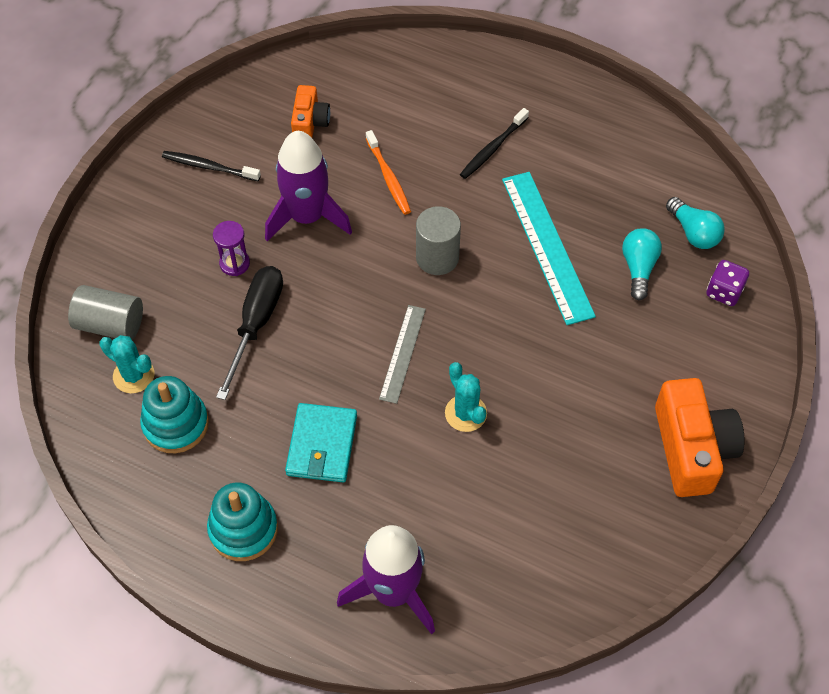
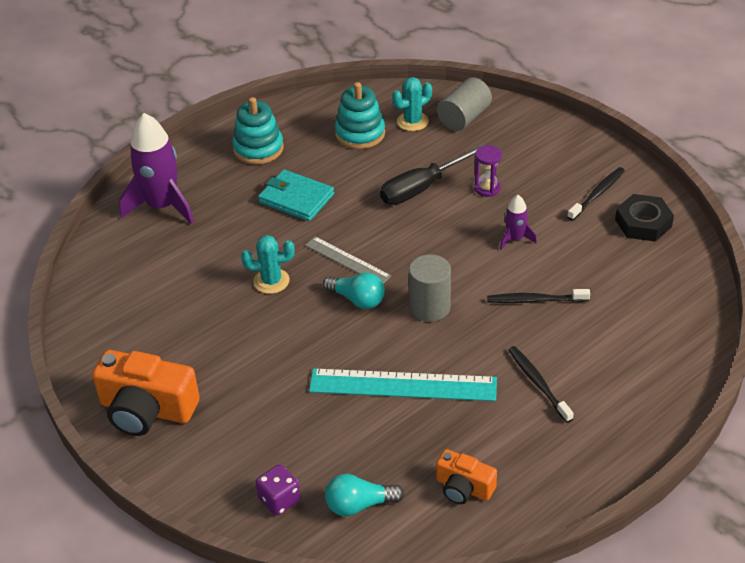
camera: 115 degrees right, 15 degrees down
black screwdriver [216,266,283,400] -> black screwdriver turned 105 degrees clockwise [380,144,484,205]
purple rocket [265,131,352,241] -> purple rocket [500,195,537,250], size x0.48
orange camera [291,85,330,138] -> orange camera moved to [436,449,497,504]
orange toothbrush [366,130,411,215] -> black toothbrush [487,289,590,303]
turquoise light bulb [622,228,662,300] -> turquoise light bulb moved to [323,273,385,309]
none -> black nut [615,194,674,242]

